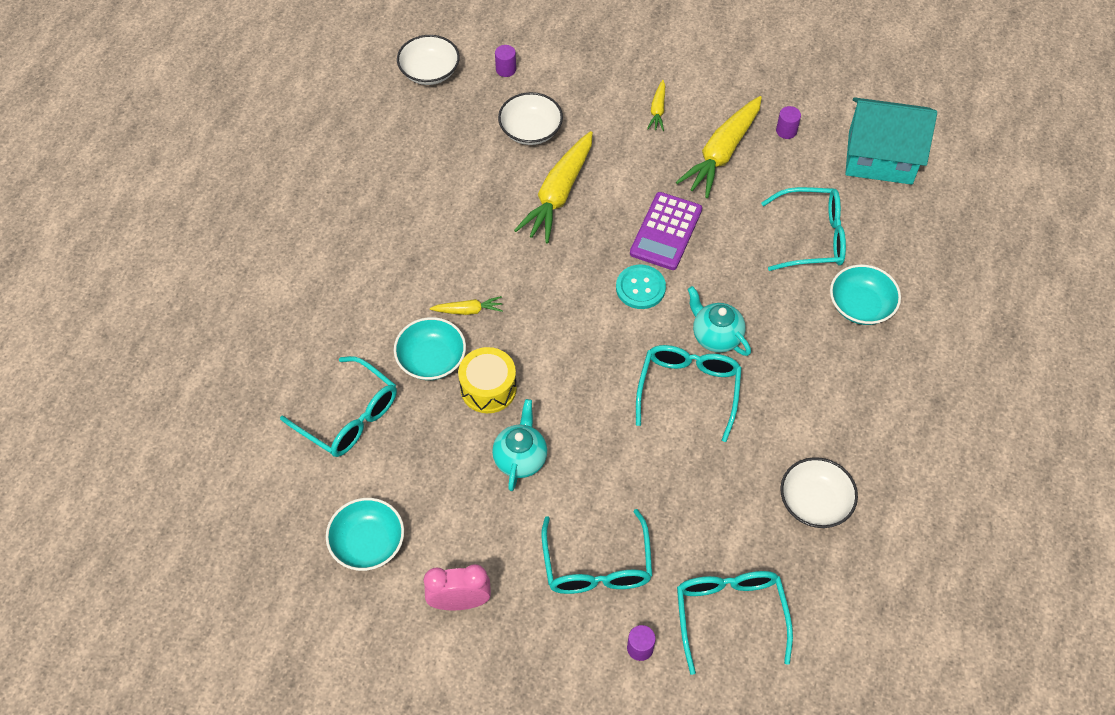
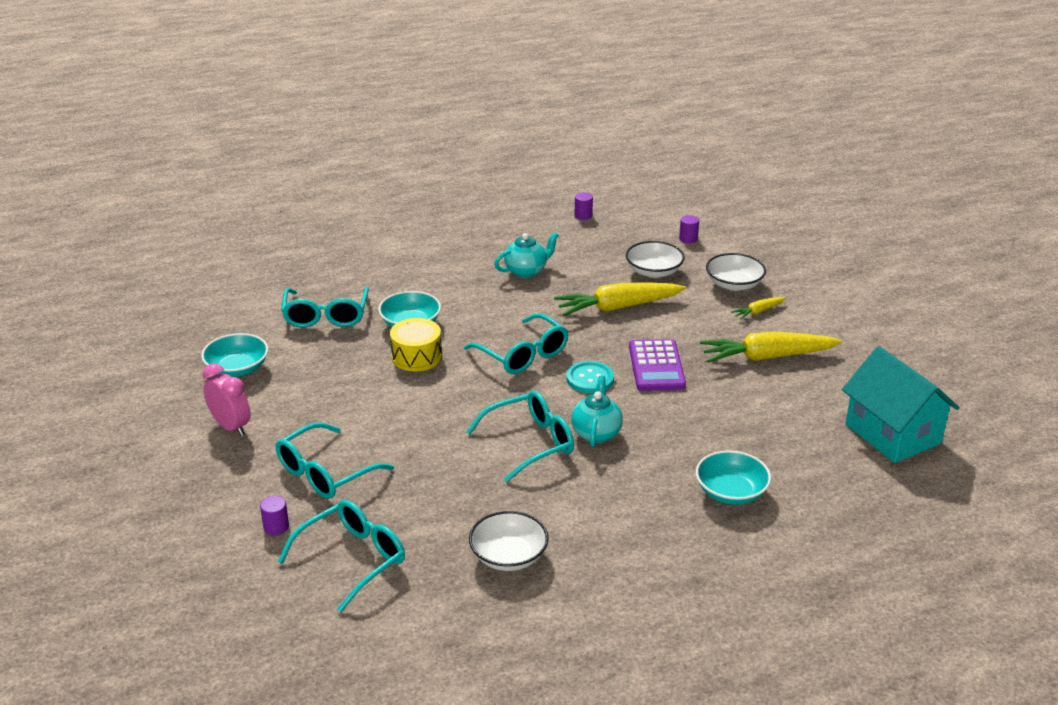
camera: 50 degrees right, 25 degrees down
white bowl [397,35,460,85] -> white bowl moved to [706,253,766,291]
yellow carrot [430,296,503,315] -> none
turquoise teapot [492,399,547,491] -> turquoise teapot moved to [494,232,559,278]
purple calculator [630,192,702,270] -> purple calculator turned 75 degrees counterclockwise [629,339,686,391]
turquoise glasses [761,187,846,271] -> turquoise glasses moved to [464,313,569,374]
purple cylinder [776,106,801,139] -> purple cylinder moved to [575,192,593,220]

